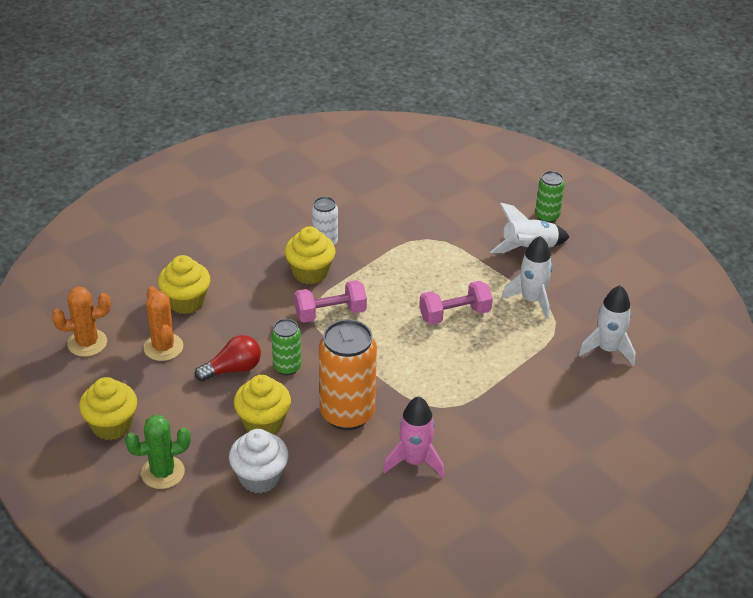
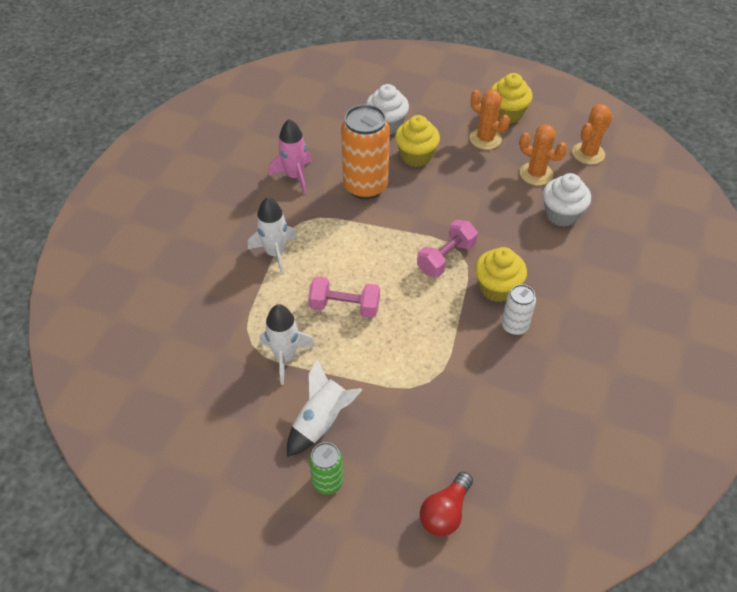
camera: 150 degrees right, 10 degrees up
green cactus [125,415,191,489] -> none
yellow cupcake [158,255,210,314] -> white cupcake [543,173,591,226]
red light bulb [195,335,261,381] -> red light bulb moved to [420,472,473,537]
green can [271,319,301,375] -> none
pink dumbbell [419,281,493,325] -> pink dumbbell turned 60 degrees clockwise [308,276,380,318]
white rocket [579,285,635,366] -> white rocket moved to [248,197,297,275]
none -> orange cactus [470,90,510,150]

